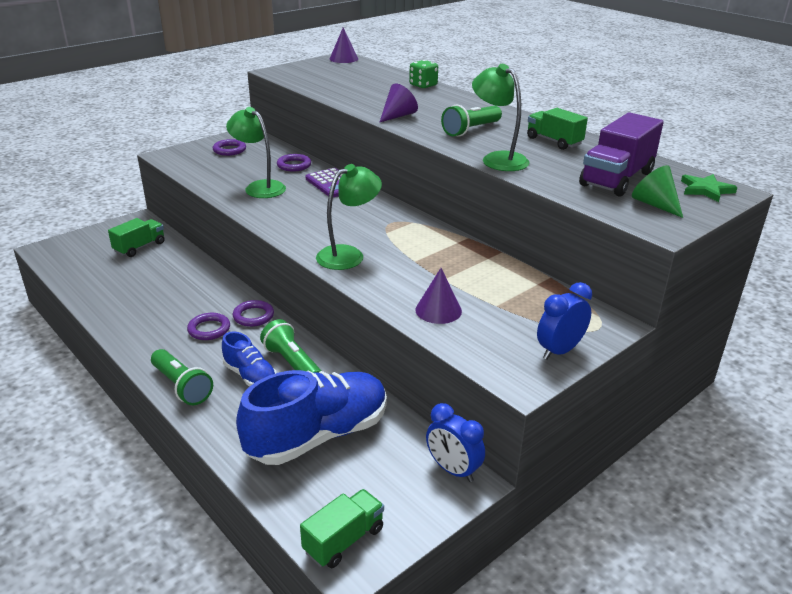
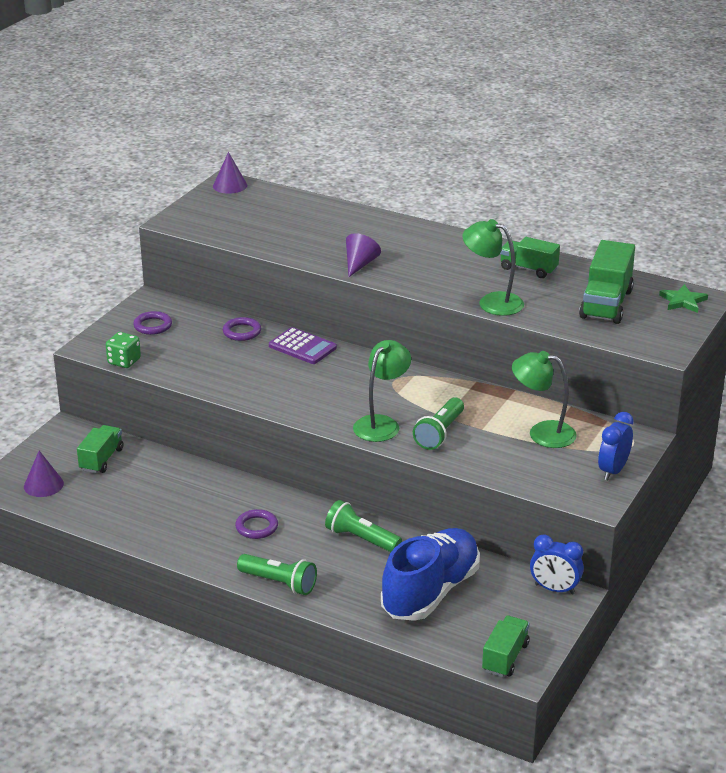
camera: 20 degrees left, 0 degrees up
blue shoe [222,331,276,387] -> none
green lamp [226,107,286,198] -> green lamp moved to [512,351,577,448]
purple ring [233,300,274,327] -> none
green dice [409,60,438,88] -> green dice moved to [106,332,141,368]
purple cone [415,268,462,324] -> purple cone moved to [24,451,64,497]
green flashlight [441,104,502,137] -> green flashlight moved to [413,397,464,450]
purple truck [579,112,664,197] -> green truck [579,240,635,324]
green cone [632,165,683,218] -> none

